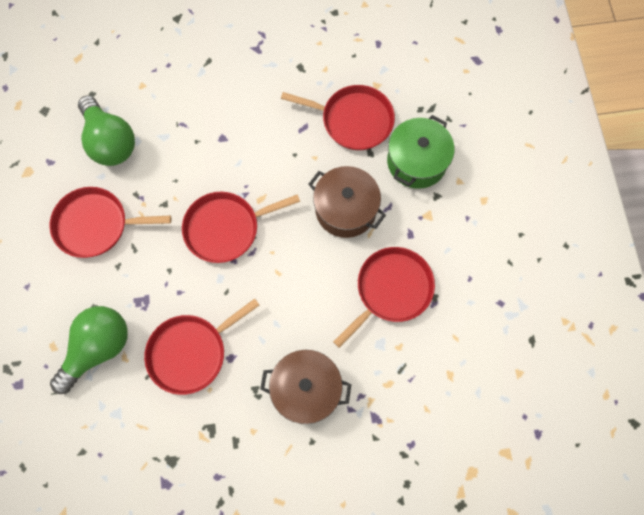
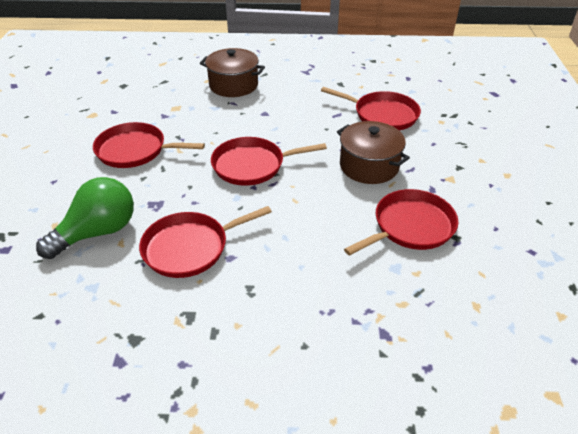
camera: 10 degrees right, 30 degrees down
green light bulb [78,96,135,166] -> none
brown pot [260,350,351,424] -> brown pot moved to [200,48,265,97]
green pot [387,115,455,189] -> none

